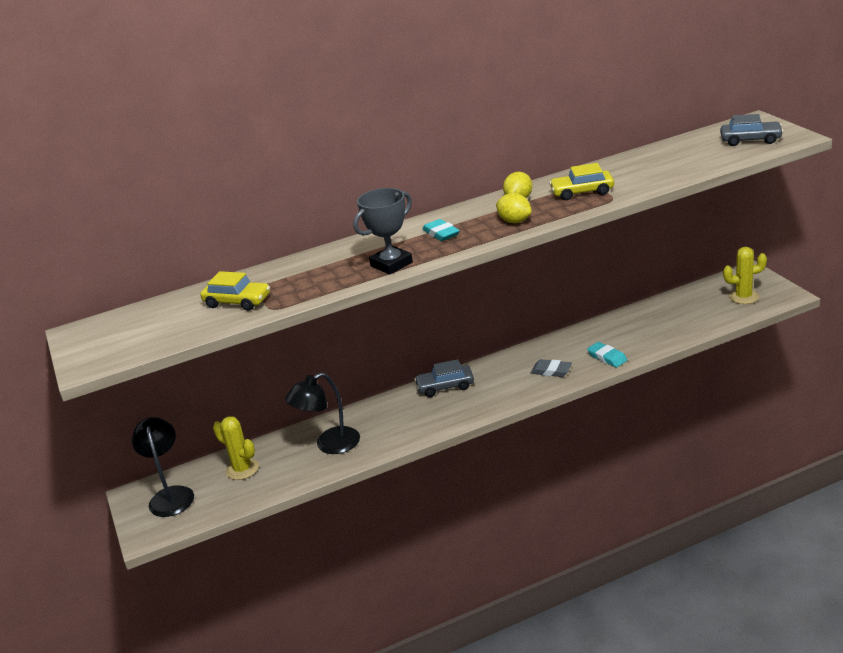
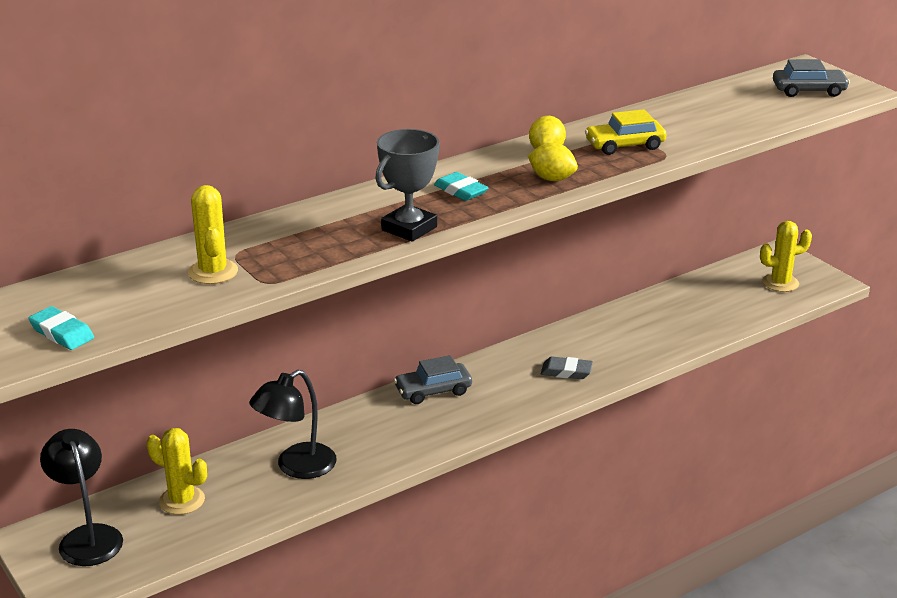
camera: 15 degrees left, 0 degrees up
yellow car [200,271,270,311] -> yellow cactus [188,185,238,284]
turquoise eraser [587,342,627,368] -> turquoise eraser moved to [28,306,94,350]

